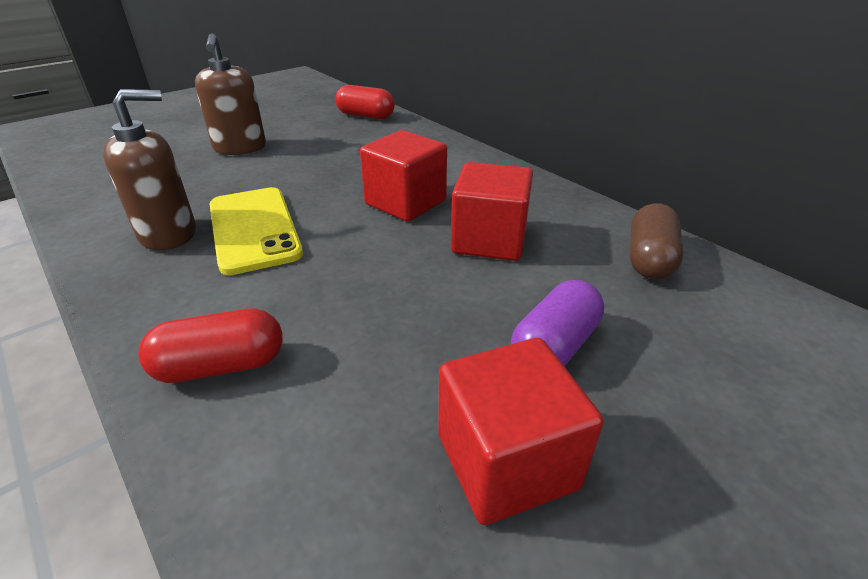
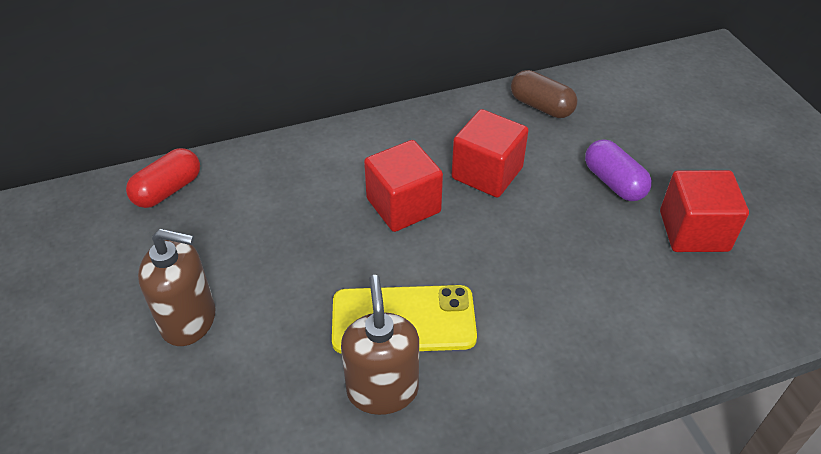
camera: 70 degrees left, 10 degrees up
red capsule [138,308,283,383] -> none

